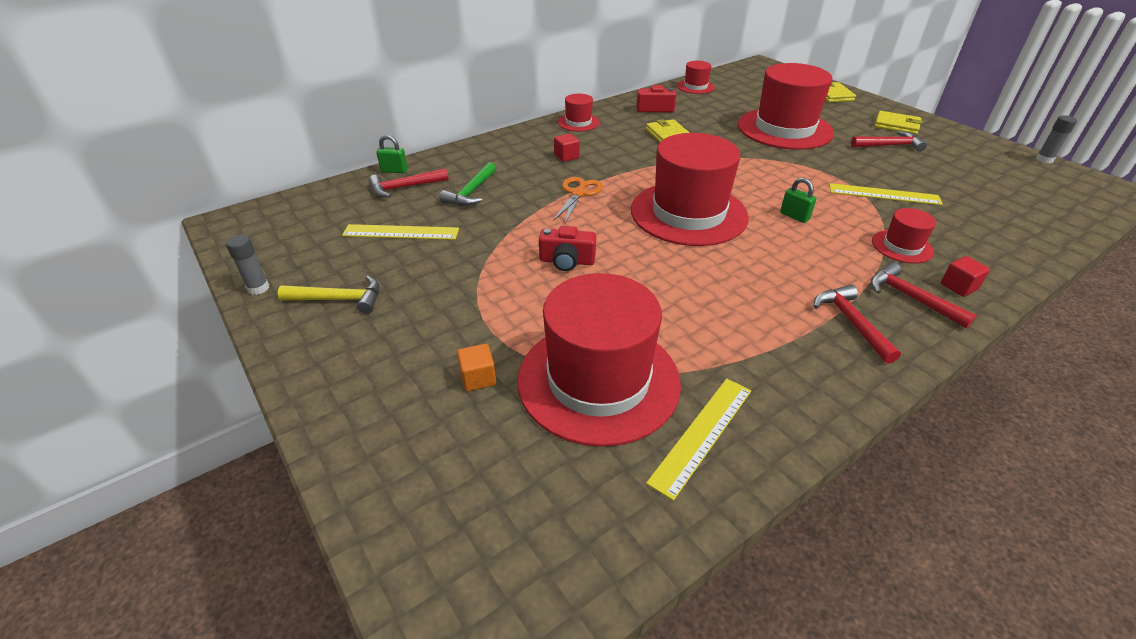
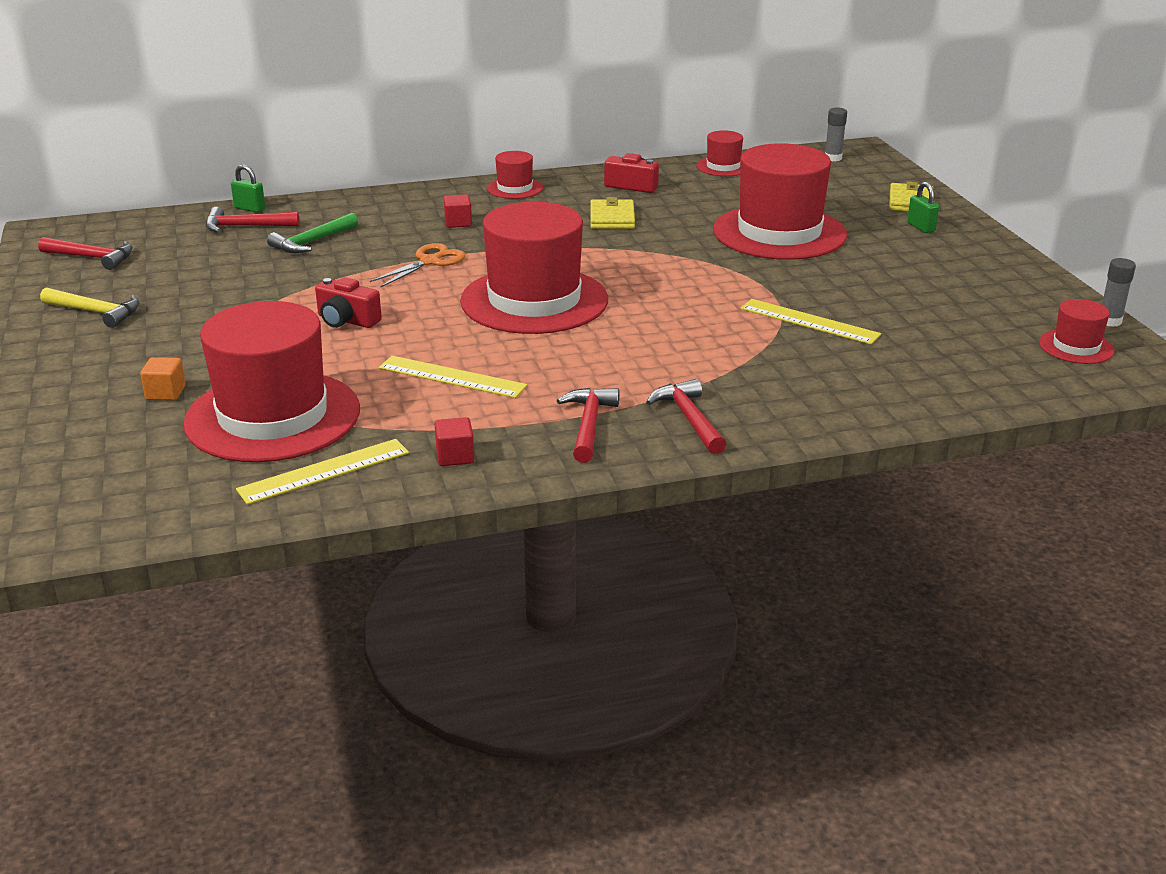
camera: 20 degrees right, 10 degrees down
grey glue stick [226,235,269,295] -> grey glue stick moved to [825,107,847,161]
yellow ruler [342,224,459,240] -> yellow ruler moved to [379,356,527,398]
green padlock [780,177,817,223] -> green padlock moved to [907,182,939,233]
red hammer [851,131,927,152] -> red hammer moved to [38,237,133,270]
red hat [872,208,936,263] -> red hat moved to [1039,299,1115,364]
yellow wallet [874,111,923,135] -> none
red cube [941,256,990,297] -> red cube moved to [435,417,474,466]

